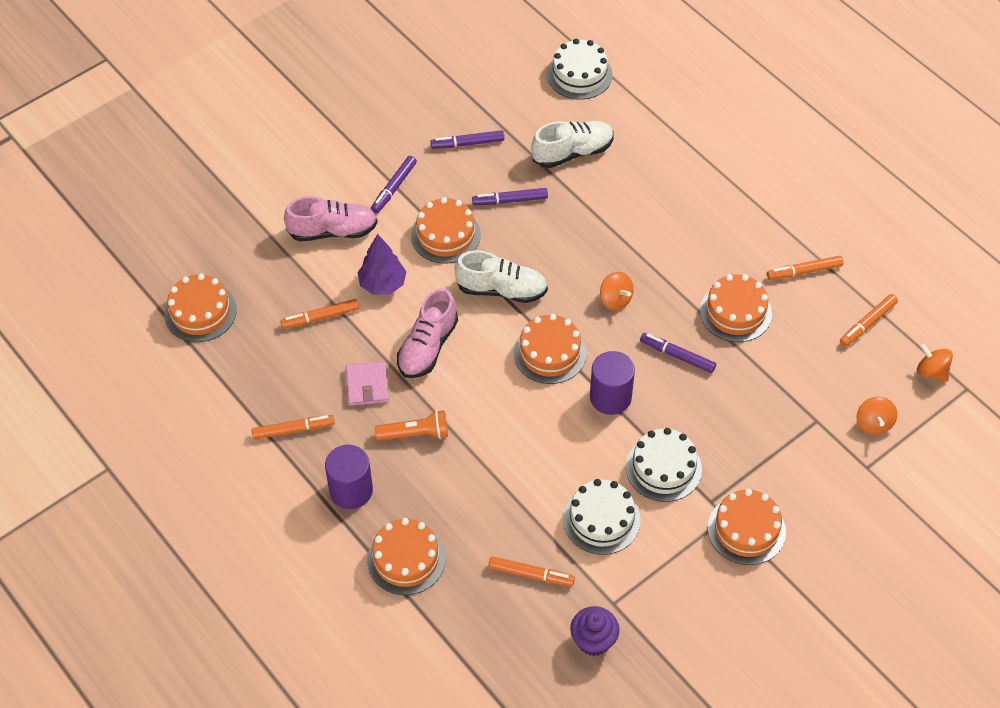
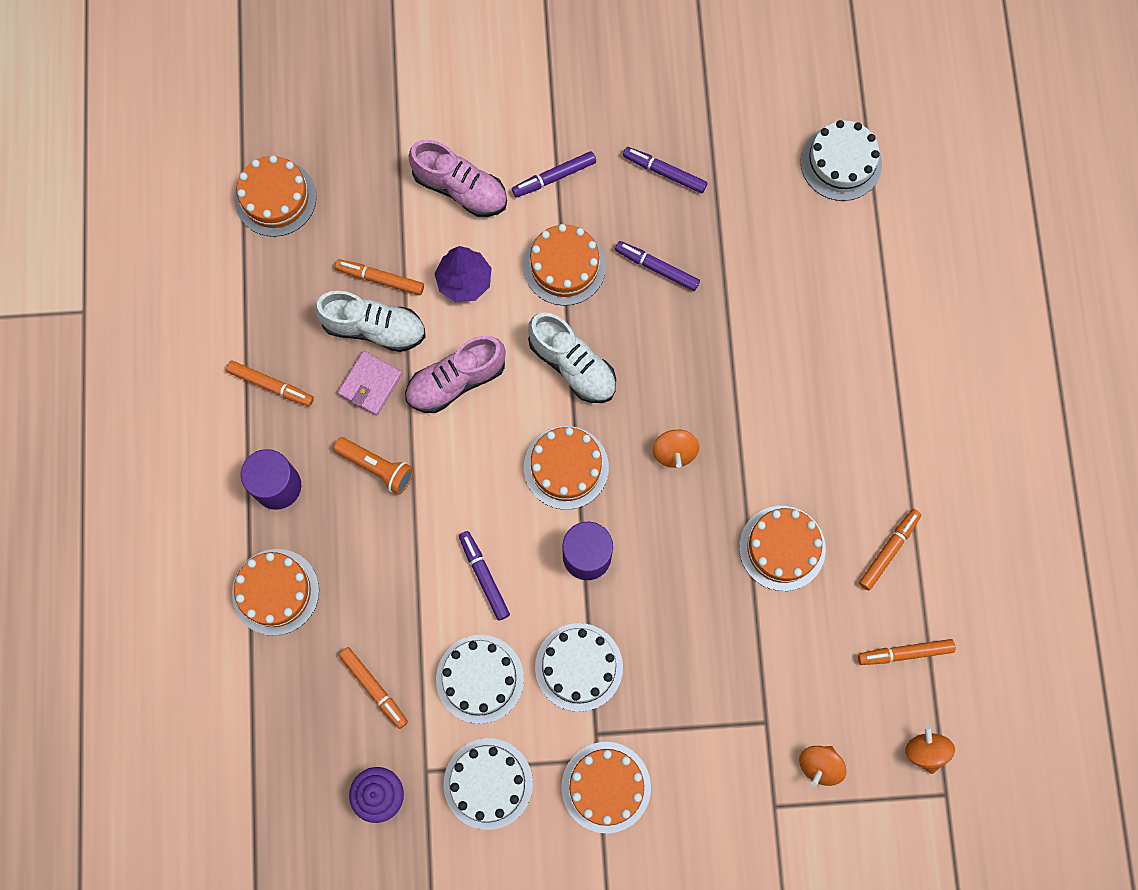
camera: 35 degrees right, 20 degrees up
white shoe [531,121,614,168] -> white shoe moved to [315,291,426,352]
purple marker [640,333,716,373] -> purple marker moved to [459,531,510,621]
orange marker [767,256,843,280] -> orange marker turned 105 degrees clockwise [859,509,921,590]
none -> white cake [443,738,533,830]

